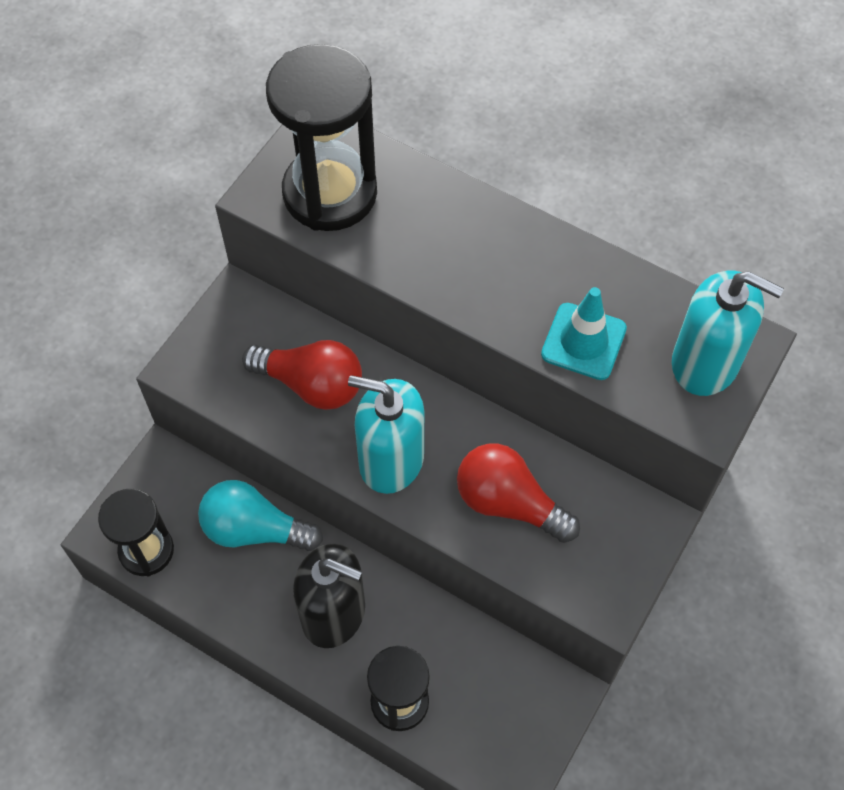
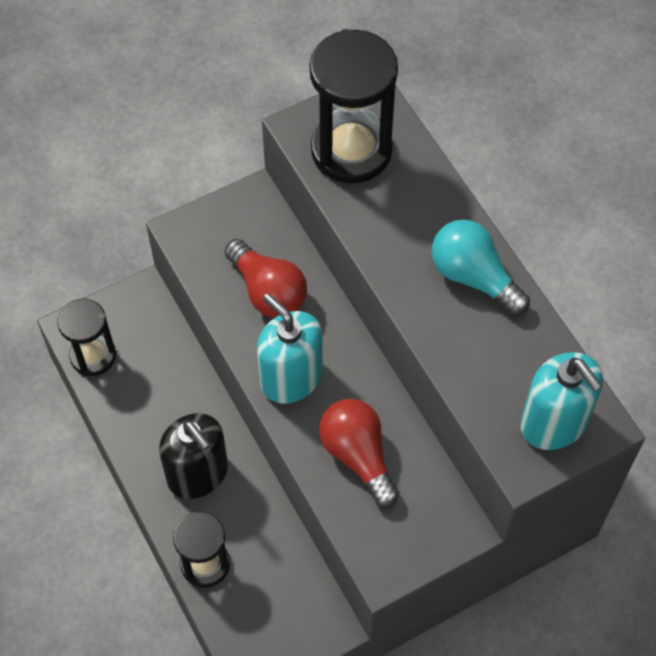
camera: 30 degrees right, 0 degrees up
turquoise light bulb [198,480,323,551] -> turquoise light bulb moved to [432,220,530,316]
turquoise traffic cone [541,287,627,380] -> none

